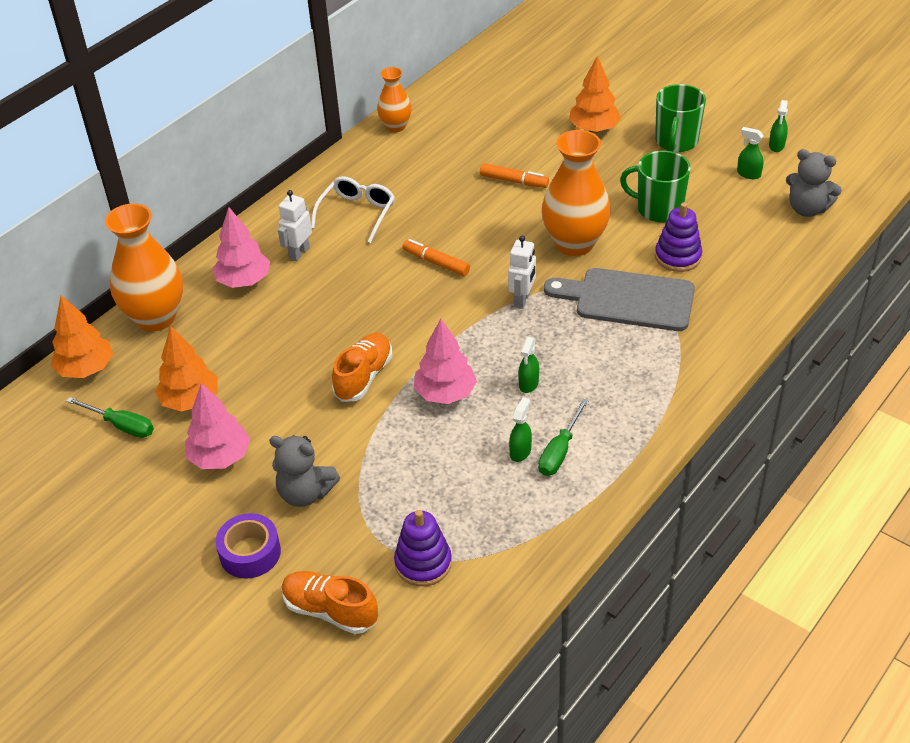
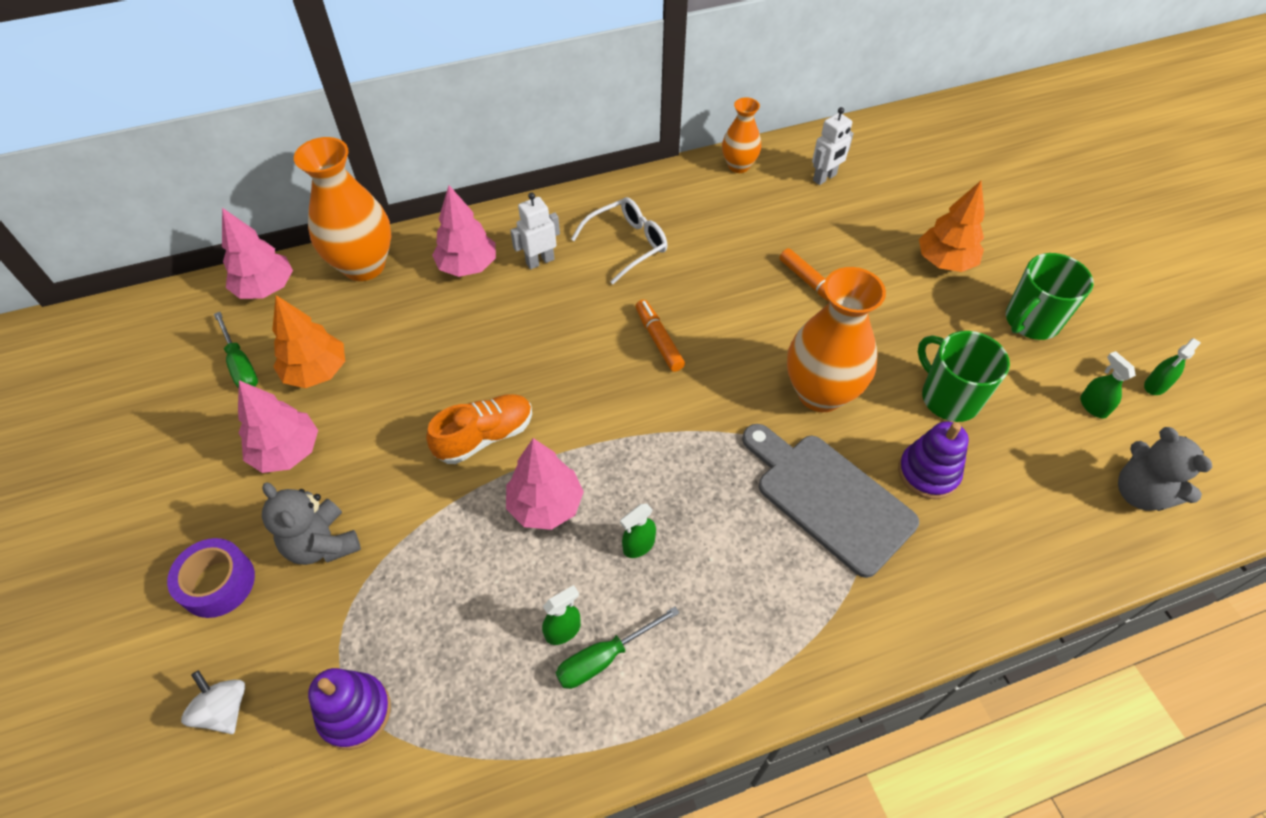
camera: 30 degrees right, 10 degrees up
orange tree [51,295,113,378] -> pink tree [222,208,293,299]
orange shoe [282,571,378,634] -> white spinning top [181,670,245,734]
white robot [508,236,536,309] -> white robot moved to [812,107,854,185]

